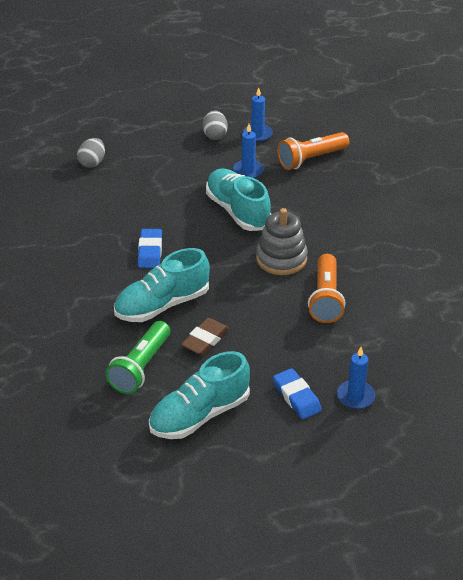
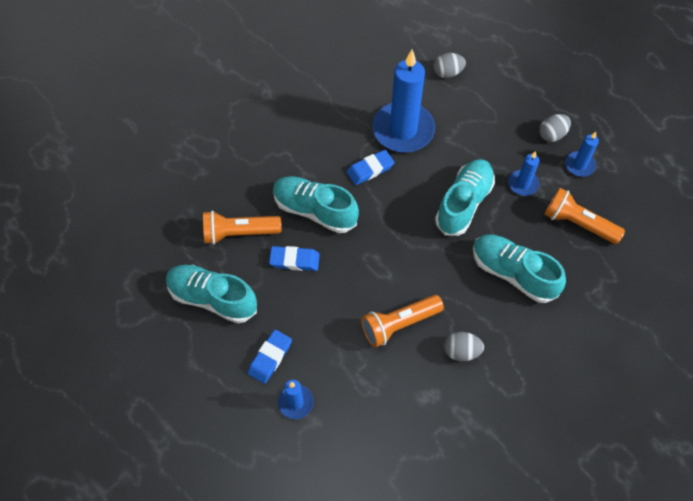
camera: 60 degrees right, 20 degrees up
green flashlight [105,321,170,394] -> orange flashlight [203,211,281,244]
brown eraser [181,318,229,355] -> blue eraser [269,246,320,271]
grey stacking toy [256,208,308,275] -> none
none -> blue candle [372,50,435,153]
none -> grey egg [444,332,484,361]
none -> turquoise shoe [473,234,566,303]

